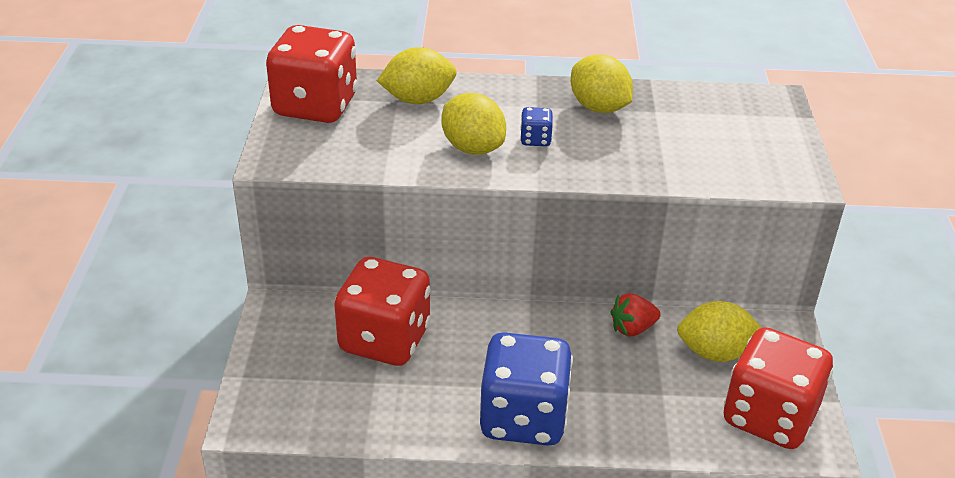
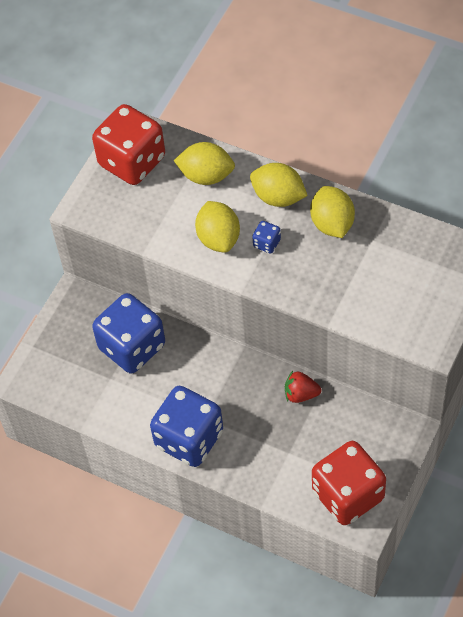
camera: 30 degrees right, 20 degrees up
red dice [334,257,431,366] -> blue dice [92,293,165,373]
yellow lemon [677,301,761,362] -> yellow lemon moved to [250,163,308,207]

